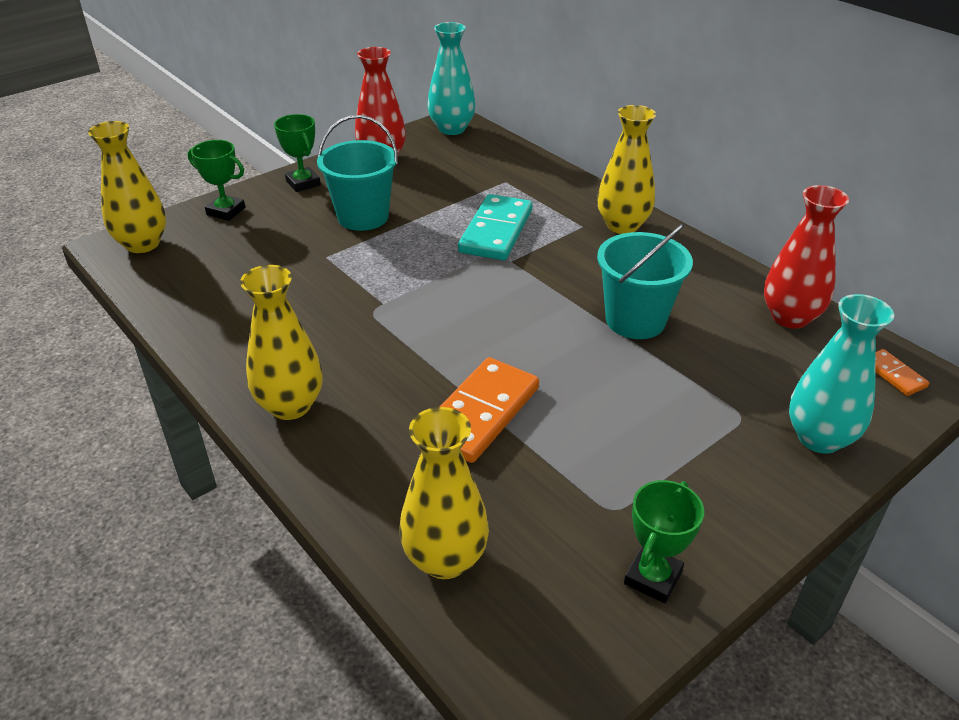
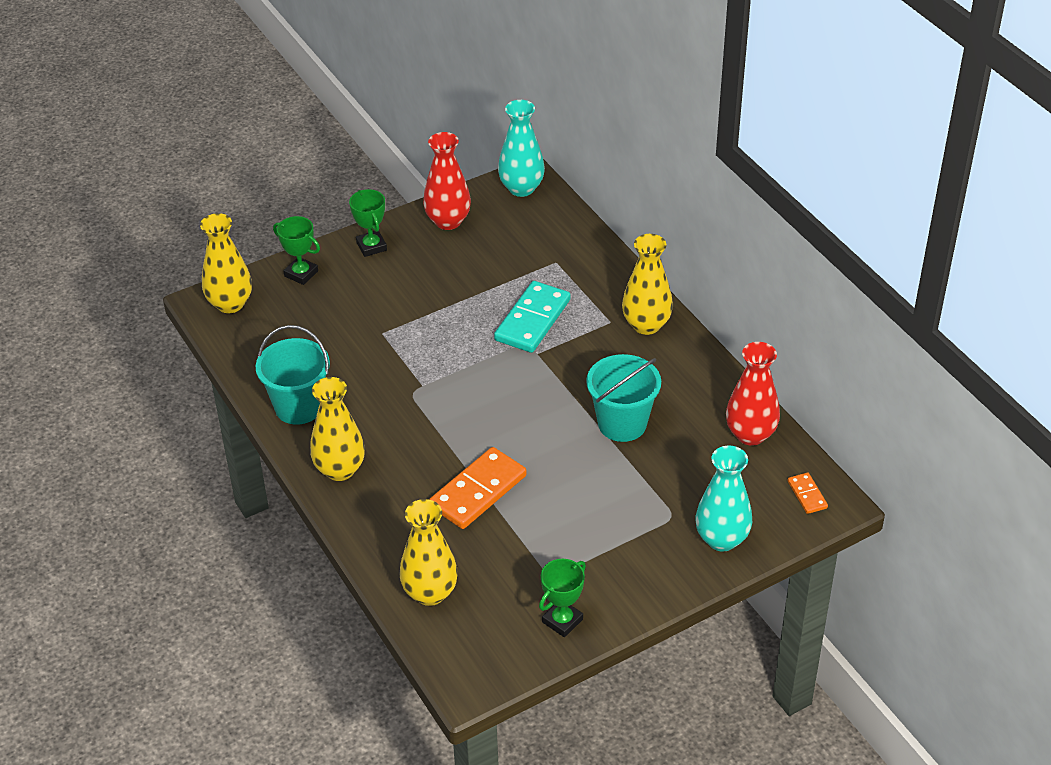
camera: 10 degrees right, 5 degrees up
turquoise bucket [317,115,398,231] -> turquoise bucket moved to [256,325,330,425]

